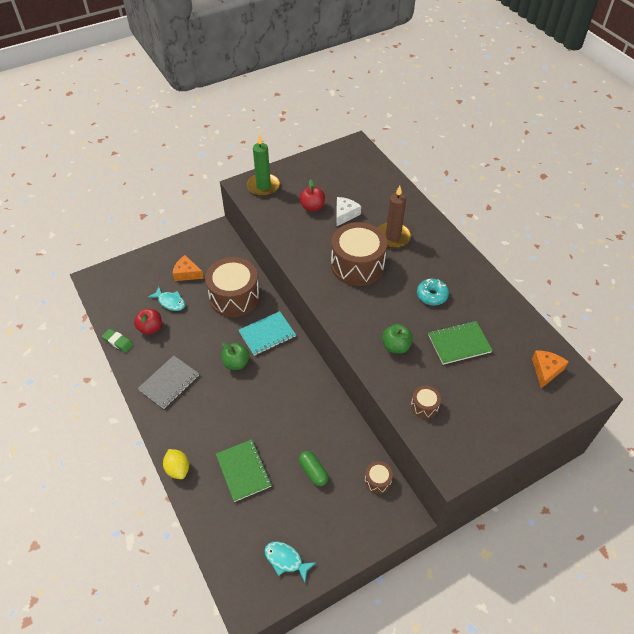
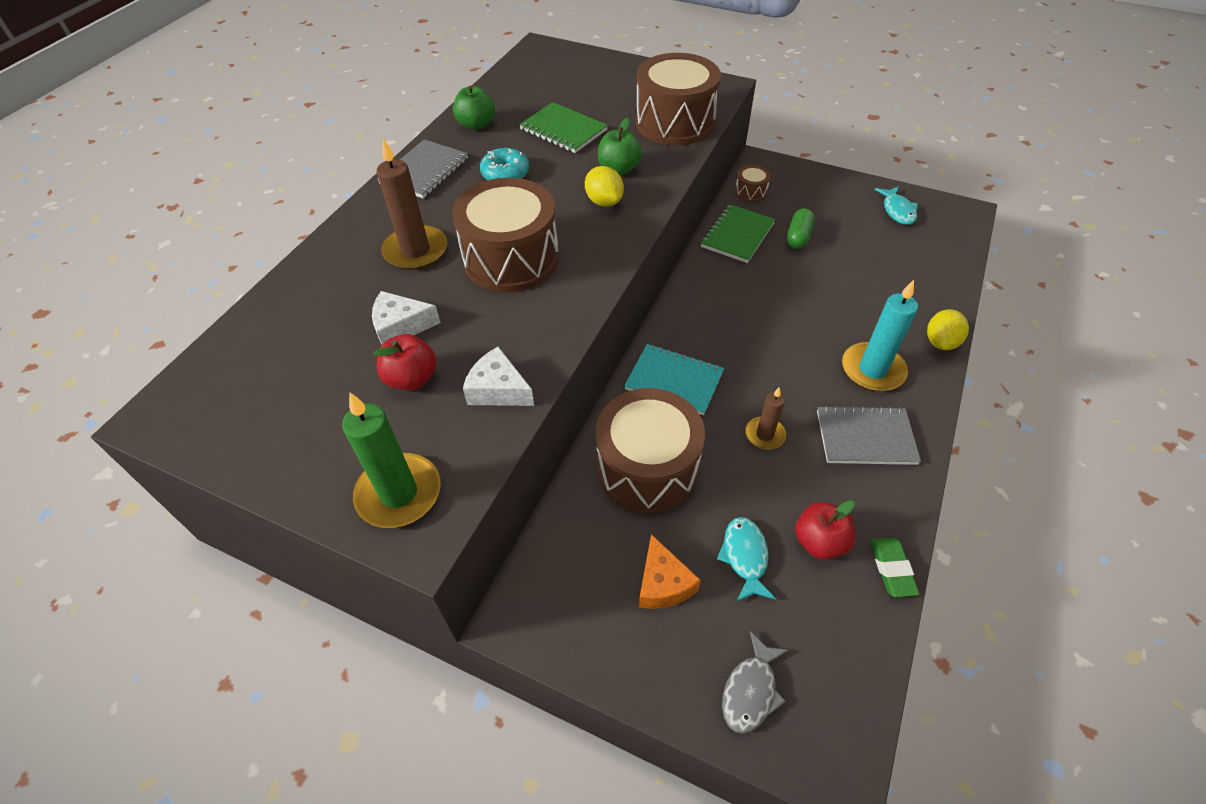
camera: 125 degrees left, 0 degrees up
green notebook [216,439,272,502] -> green notebook moved to [701,204,776,263]
green apple [221,342,250,370] -> green apple moved to [453,86,495,130]
brown drum [411,386,441,419] -> brown drum [636,53,721,145], size x2.29
orange cheese [532,350,569,388] -> none
none -> grey notebook [377,139,468,198]
none -> white cheese [463,347,534,406]
none -> yellow lemon [585,166,624,207]
none -> grey fish [722,631,789,734]
none -> brown candle [745,387,786,449]
none -> turquoise candle [842,280,918,391]

